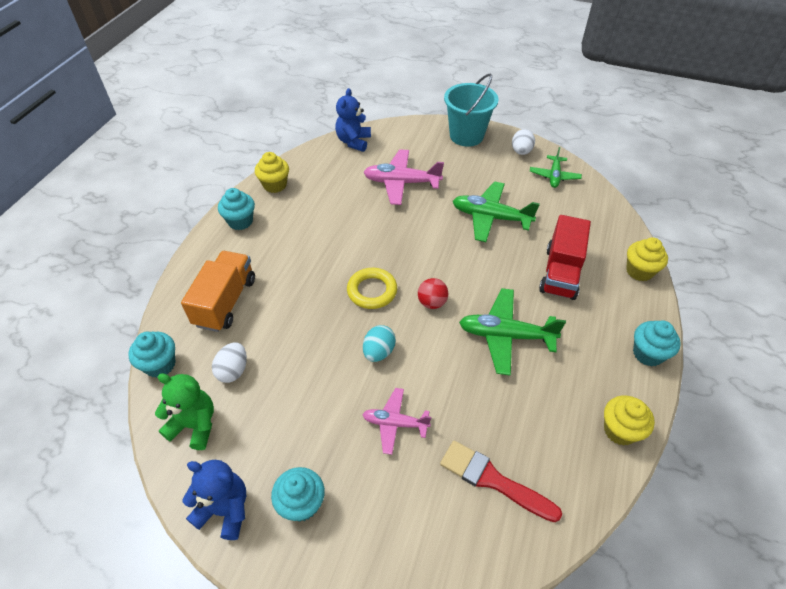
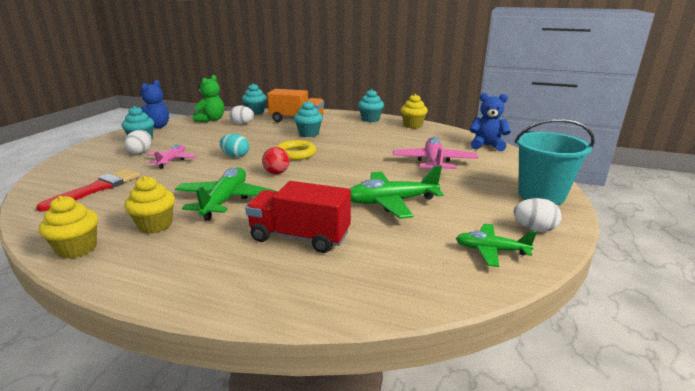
camera: 90 degrees right, 25 degrees down
green plane [453,181,540,242] -> green plane turned 120 degrees counterclockwise [350,165,444,219]
yellow cupcake [626,238,668,281] -> yellow cupcake moved to [124,176,175,234]
turquoise cupcake [633,320,681,366] -> turquoise cupcake moved to [294,101,323,137]
none -> white egg [124,130,152,154]

